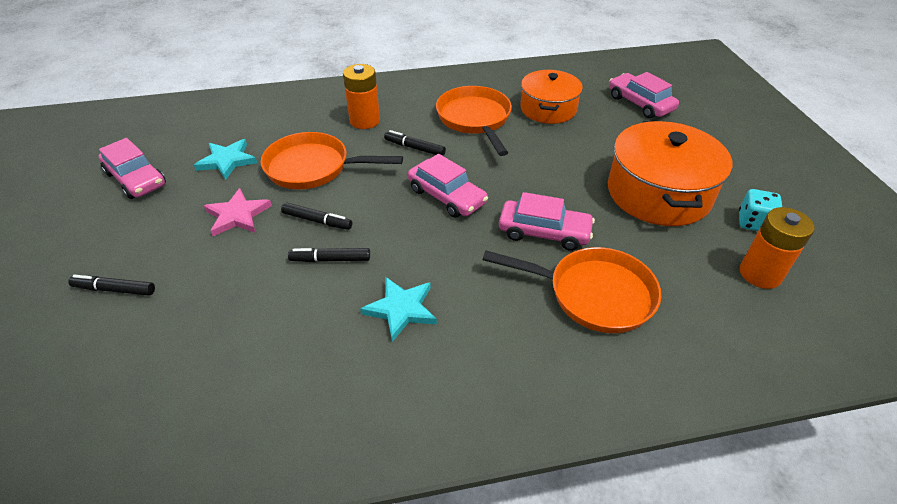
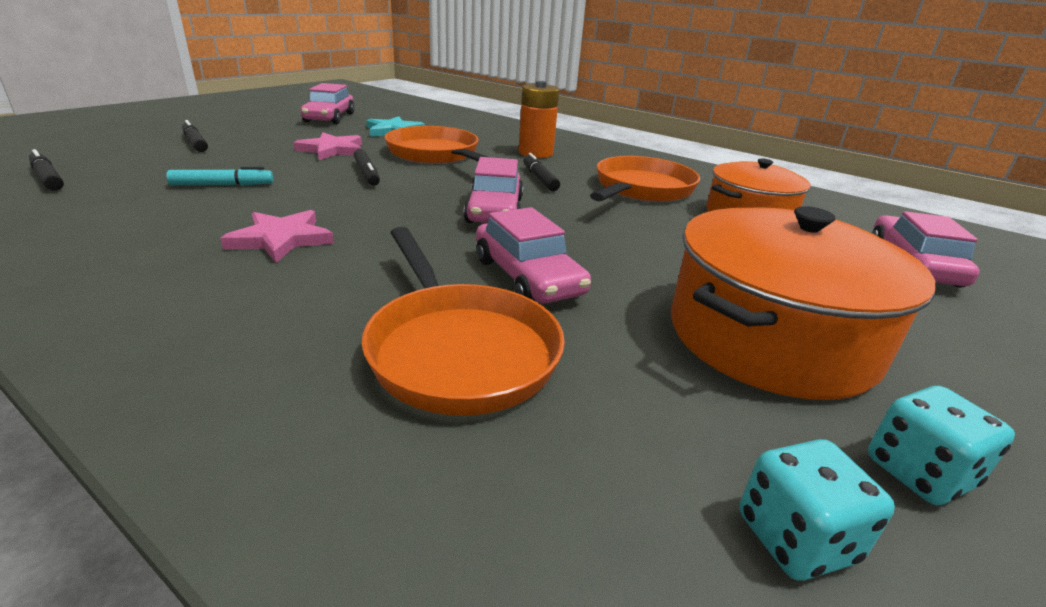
camera: 45 degrees right, 15 degrees down
black marker [288,248,370,262] -> black marker moved to [29,149,64,191]
turquoise star [360,277,437,342] -> pink star [220,210,334,263]
orange battery [740,207,814,289] -> turquoise dice [740,439,895,581]
none -> turquoise marker [166,167,273,186]

